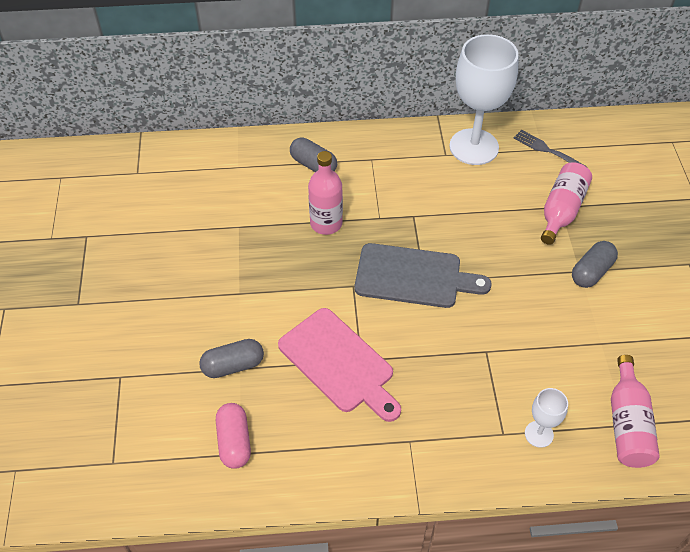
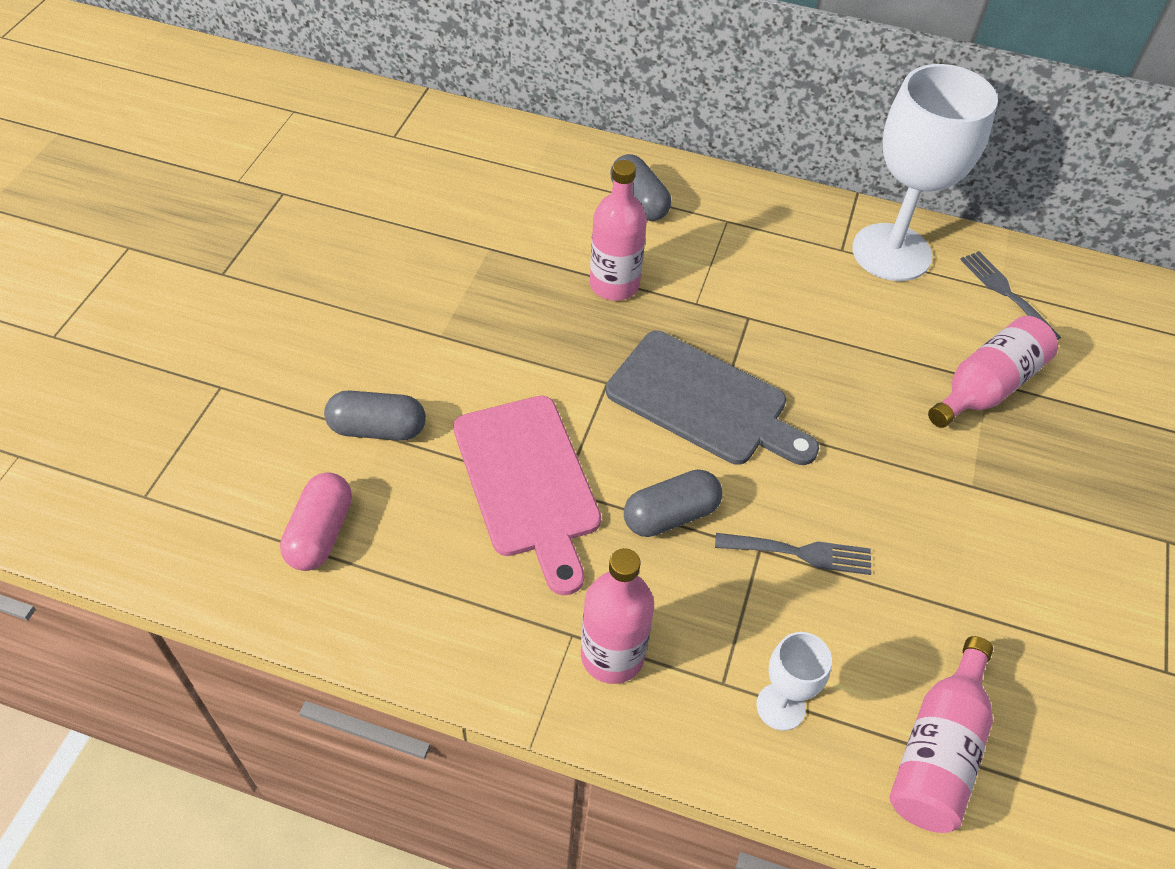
camera: 20 degrees right, 0 degrees up
grey capsule [572,241,618,288] -> grey capsule moved to [624,469,722,537]
none -> pink bottle [581,548,654,684]
none -> grey fork [715,533,871,575]

